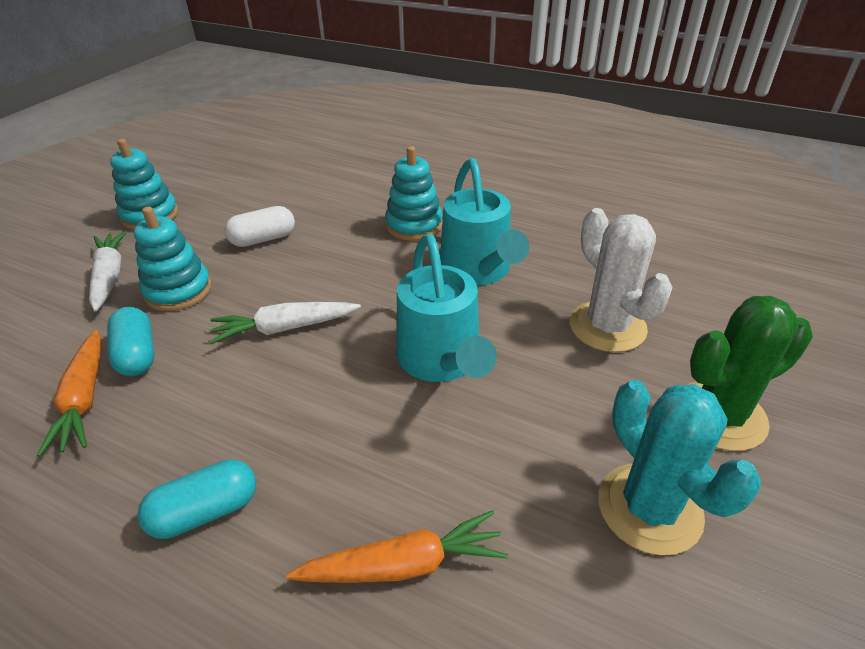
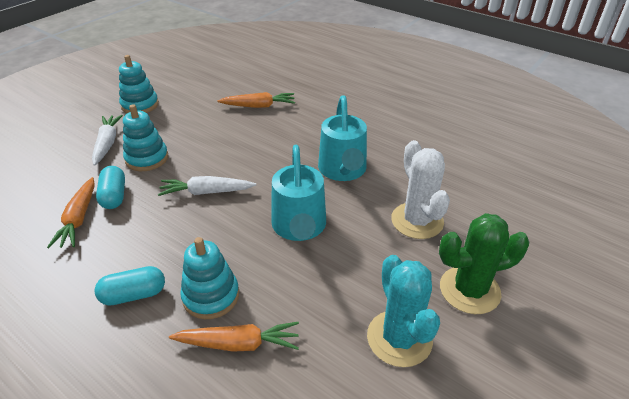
camera: 10 degrees right, 0 degrees up
white capsule [224,206,295,247] -> none
turquoise stacking toy [385,146,443,241] -> turquoise stacking toy moved to [180,237,239,319]
none -> orange carrot [217,92,295,108]

